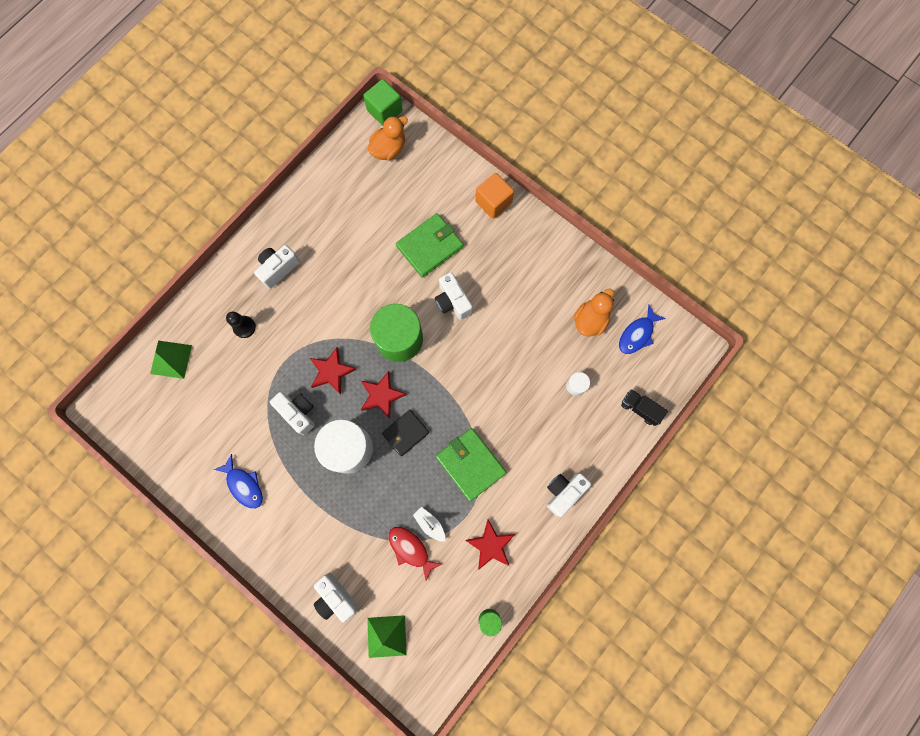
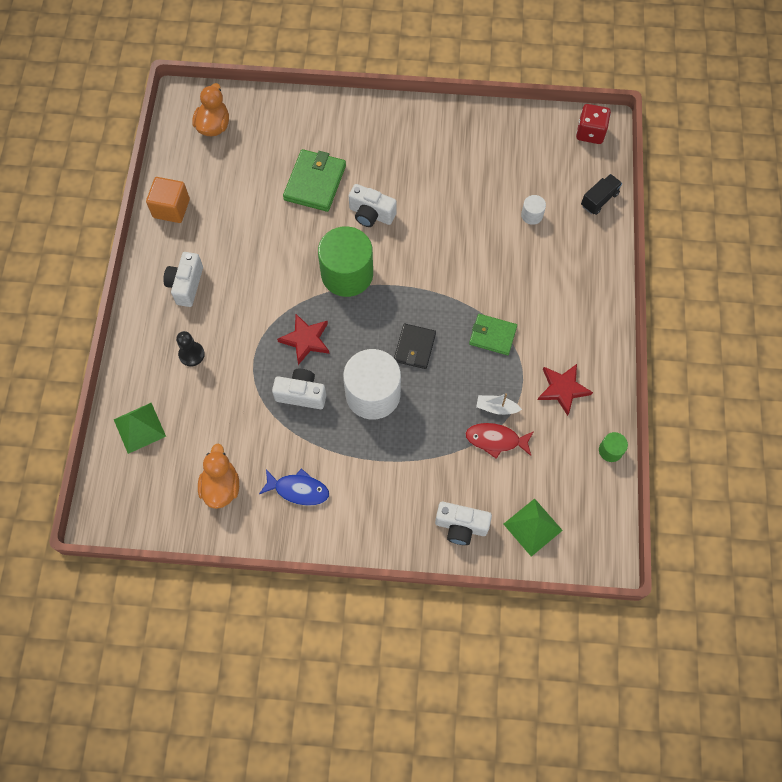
camera: 35 degrees left, 10 degrees down
red star [361,371,407,419] -> none
green cube [363,79,403,126] -> none
green wallet [436,428,506,501] -> green wallet [469,314,517,355], size x0.66
orange cube [475,173,514,219] -> orange cube moved to [146,177,190,223]
white camera [547,473,591,517] -> none
orange duck [573,289,614,337] -> orange duck moved to [198,444,239,509]
blue fish [619,305,666,354] -> none
black truck [621,389,668,426] -> black truck turned 135 degrees clockwise [581,174,622,215]
none -> red dice [576,104,611,144]

